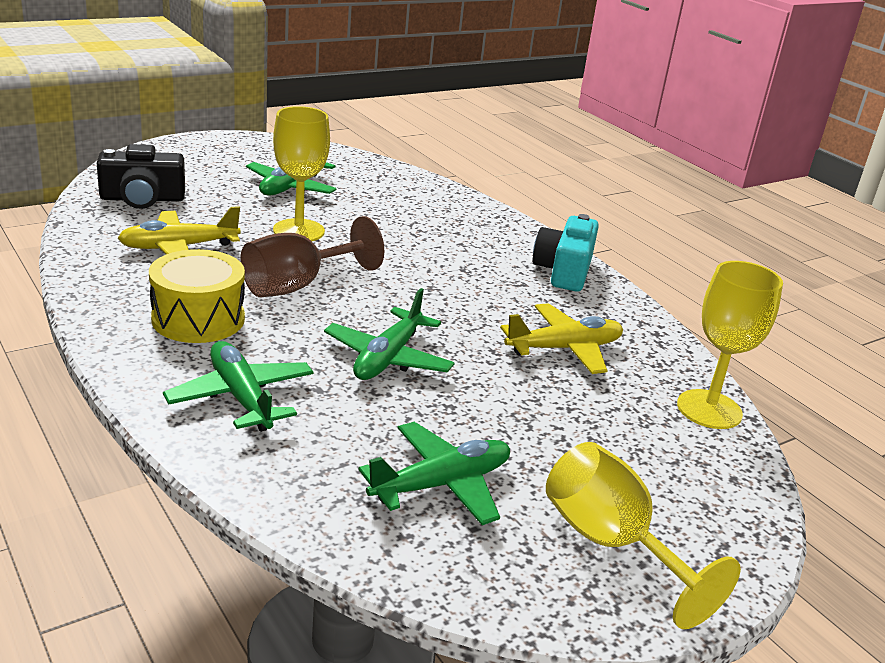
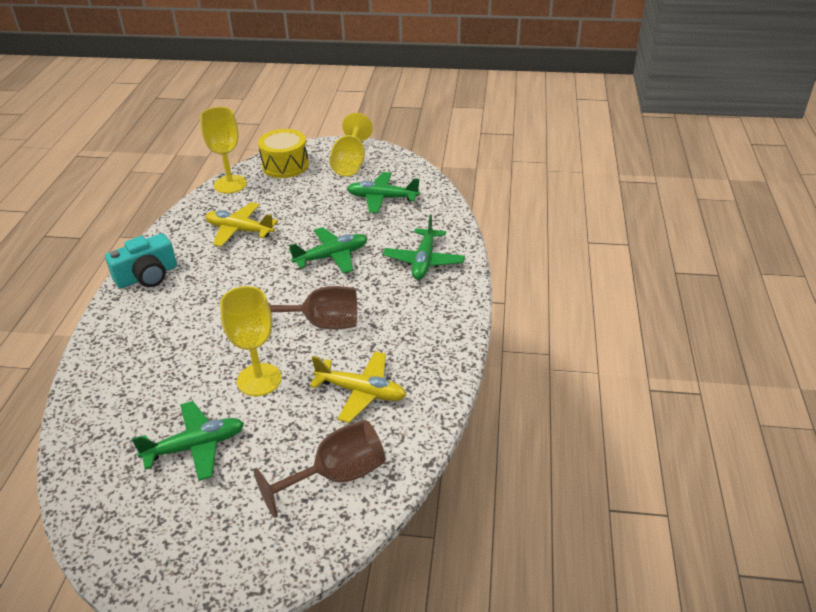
camera: 135 degrees left, 10 degrees up
black camera [97,144,185,209] -> brown goblet [253,420,385,518]
yellow drum [149,249,245,343] -> yellow drum moved to [258,129,309,178]

